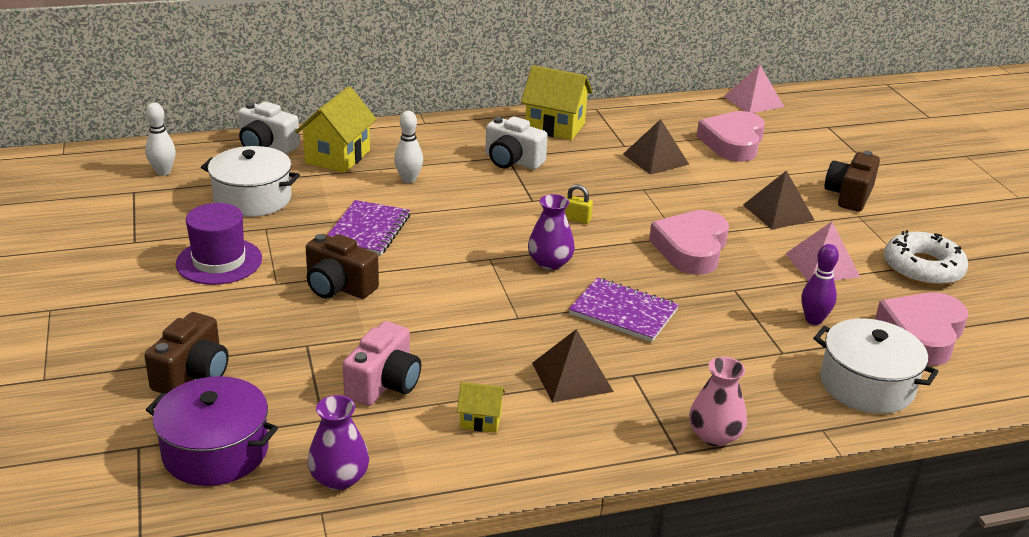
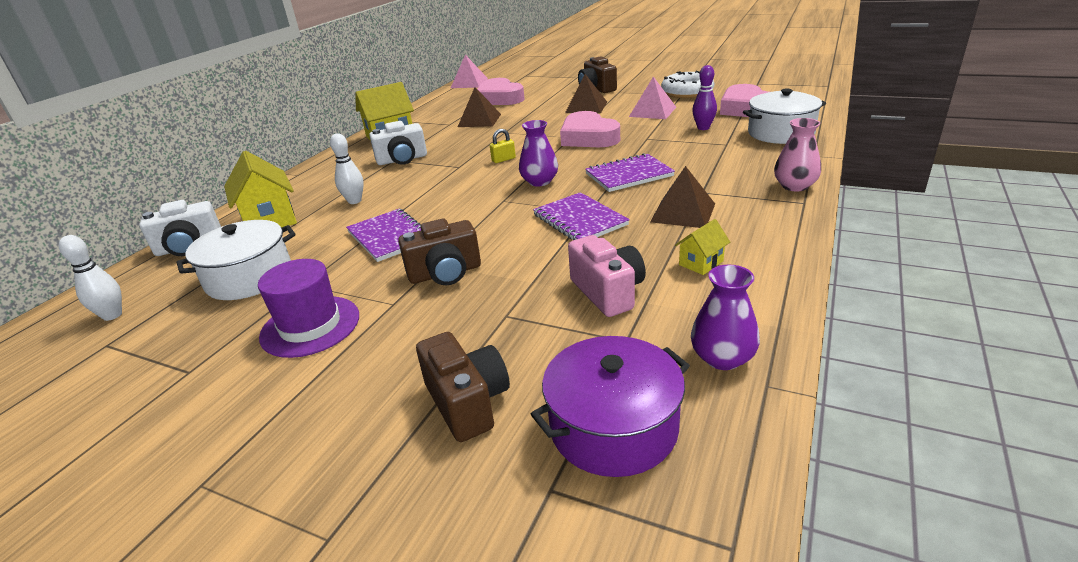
camera: 45 degrees left, 0 degrees up
none -> purple notebook [533,192,630,240]

